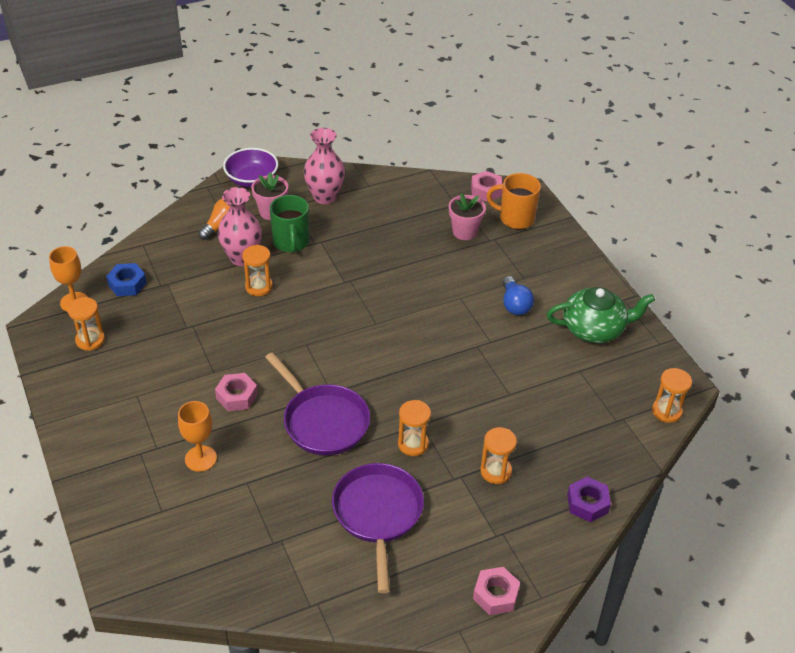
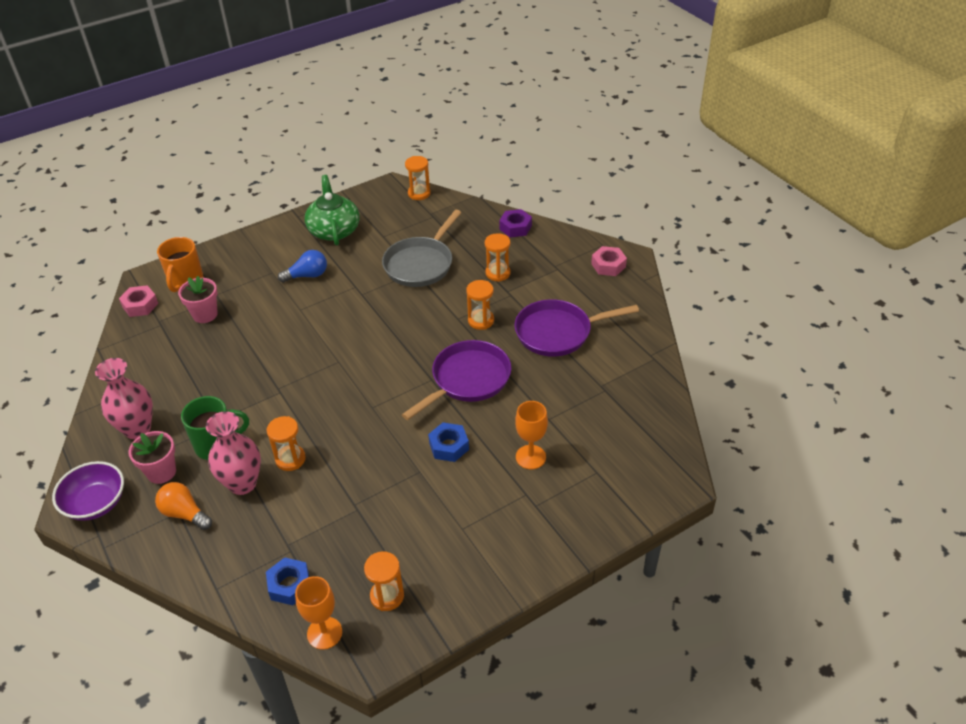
camera: 95 degrees left, 0 degrees up
pink nut [215,373,258,411] -> blue nut [428,422,469,462]
none -> grey pan [382,210,462,287]

